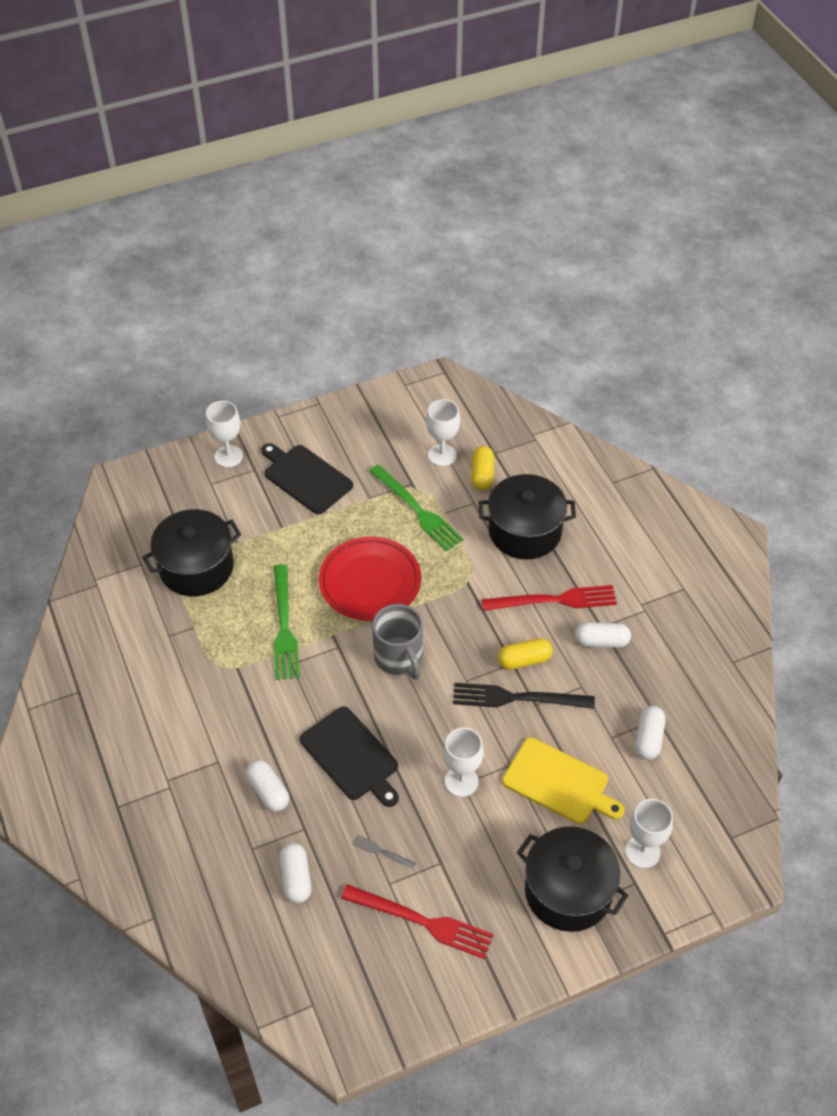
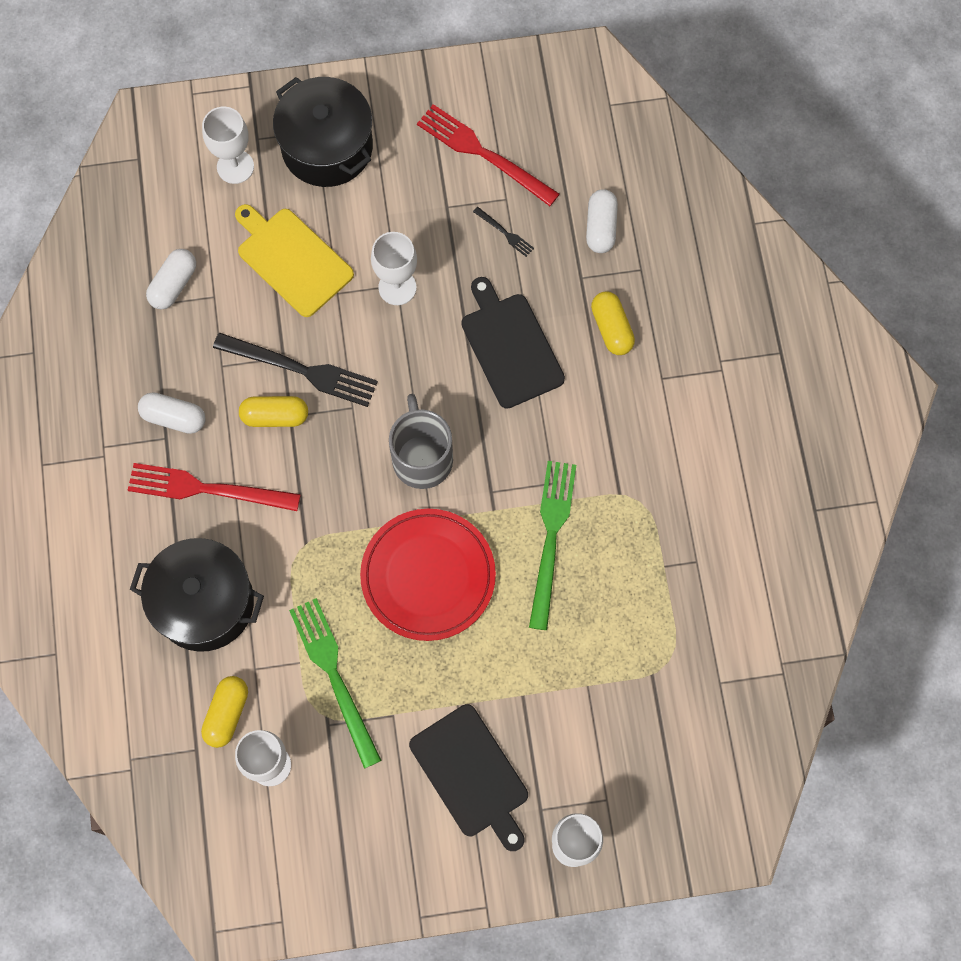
camera: 165 degrees left, 20 degrees up
black pot [142,509,241,596] -> none
white capsule [246,760,289,812] -> yellow capsule [591,291,635,355]
grey fork [353,835,416,869] -> black fork [473,207,534,257]

